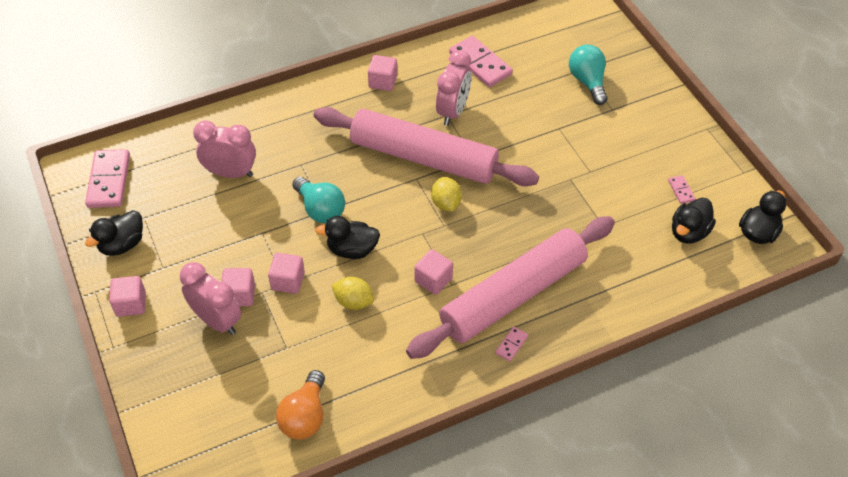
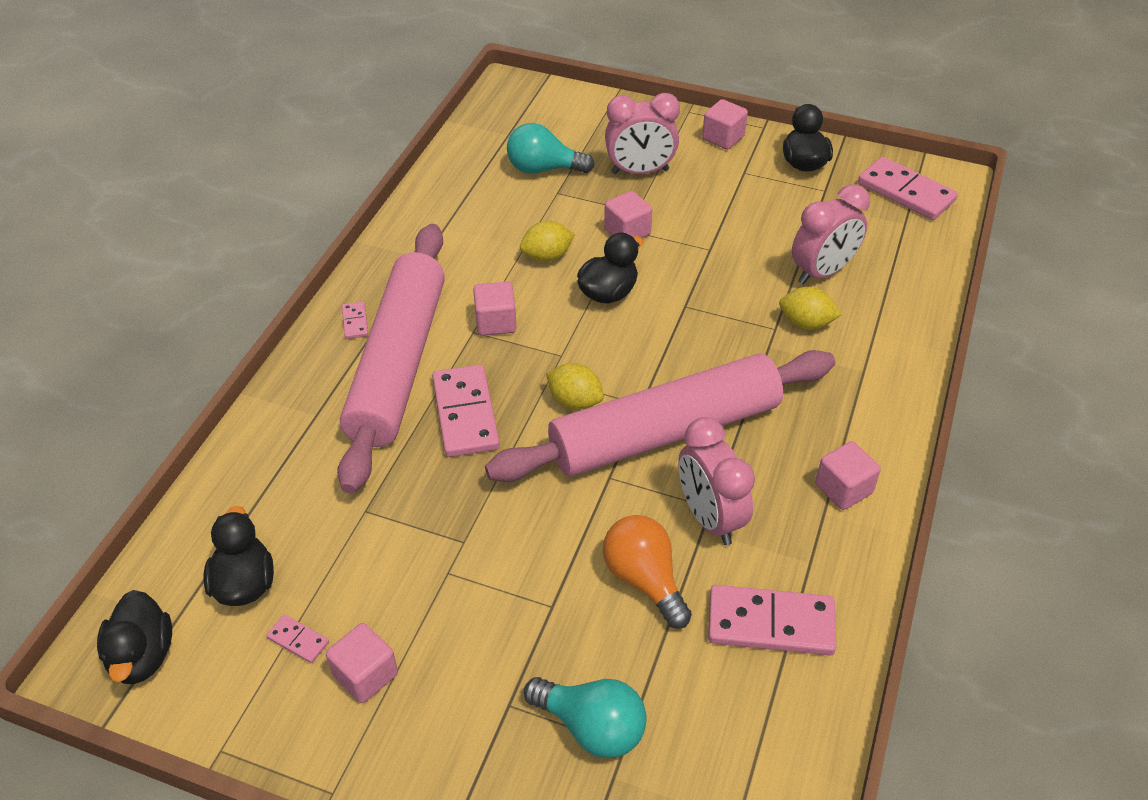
camera: 135 degrees right, 5 degrees down
pink cube [221,268,255,306] -> pink cube moved to [326,623,398,703]
orange light bulb [276,370,325,439] -> orange light bulb moved to [603,515,692,629]
turquoise light bulb [292,177,345,223] -> turquoise light bulb moved to [507,123,594,174]
none -> pink domino [432,365,500,457]
none -> yellow lemon [779,287,841,330]

